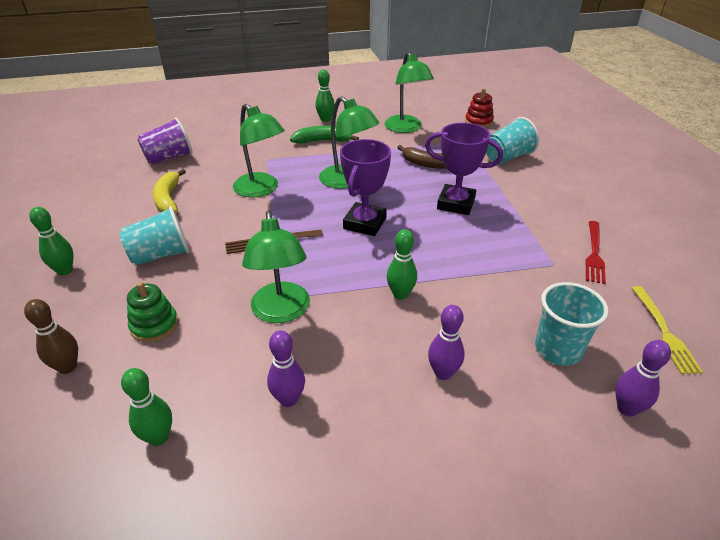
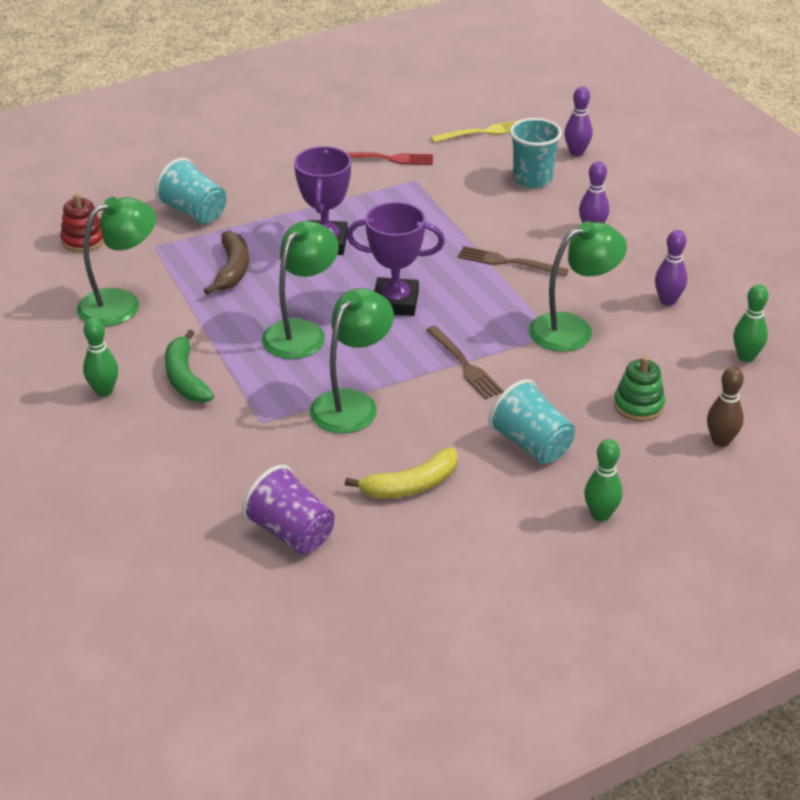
camera: 105 degrees left, 0 degrees up
green bowling pin [387,229,417,300] -> brown fork [457,246,569,277]

